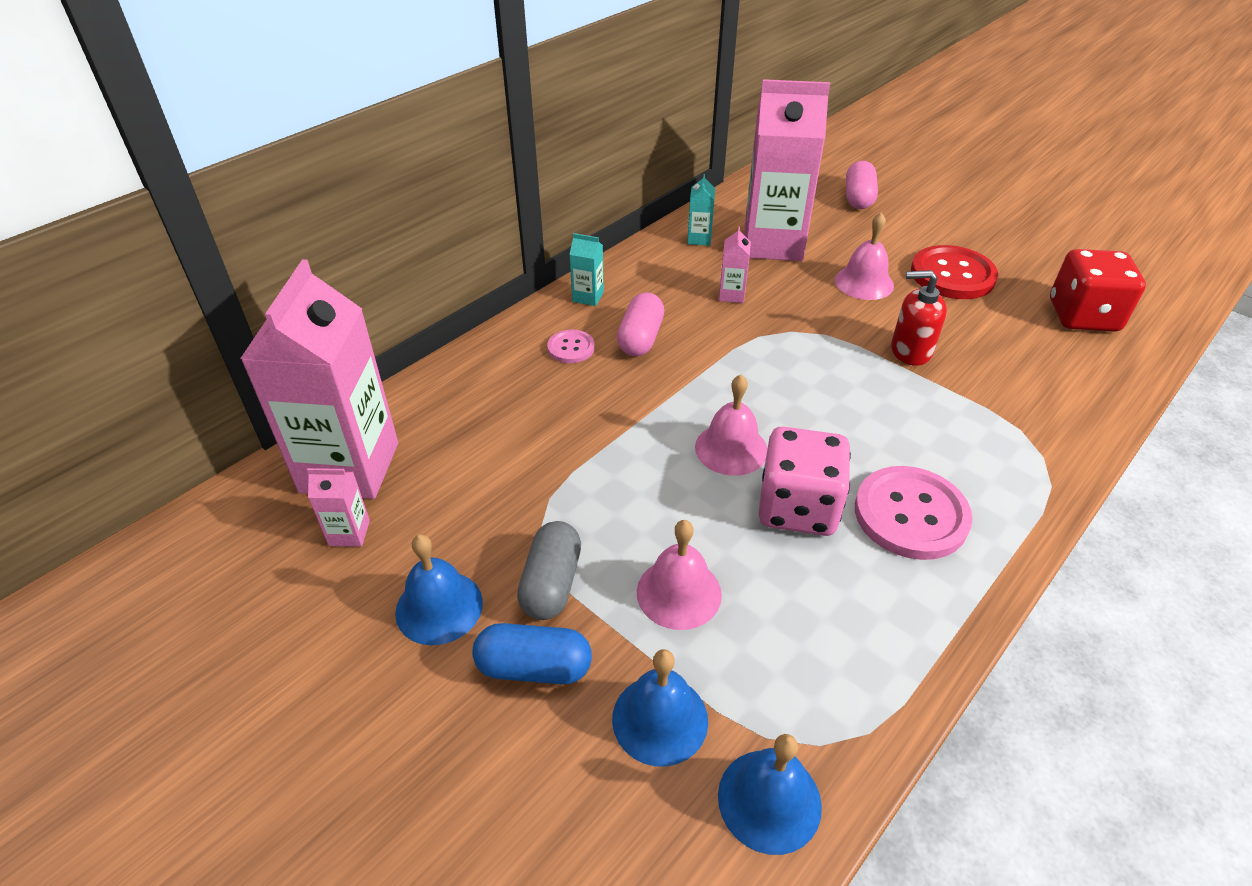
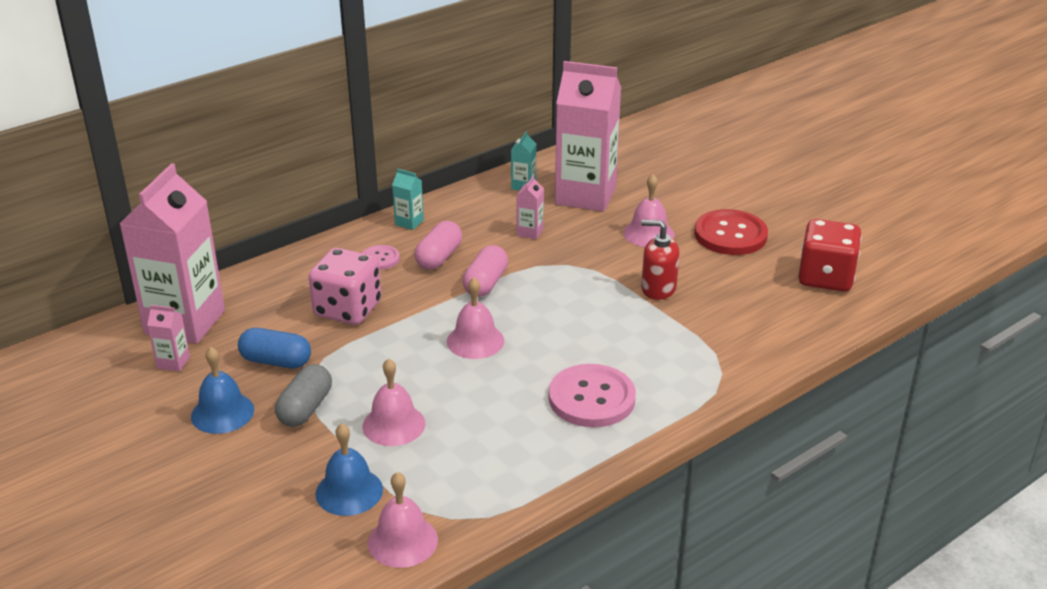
camera: 10 degrees right, 10 degrees down
blue capsule [472,623,592,684] -> blue capsule moved to [238,328,311,369]
blue bell [718,734,822,855] -> pink bell [368,472,438,568]
pink dice [759,426,851,536] -> pink dice moved to [309,248,382,325]
pink capsule [846,161,878,209] -> pink capsule moved to [463,245,508,297]

